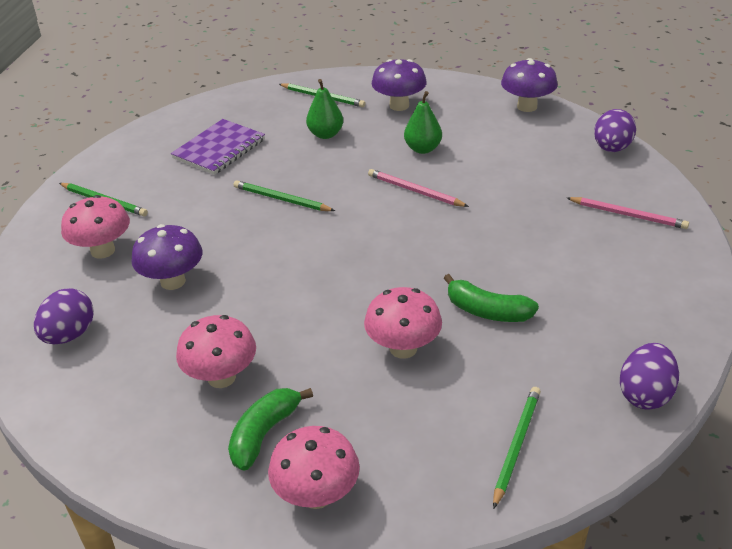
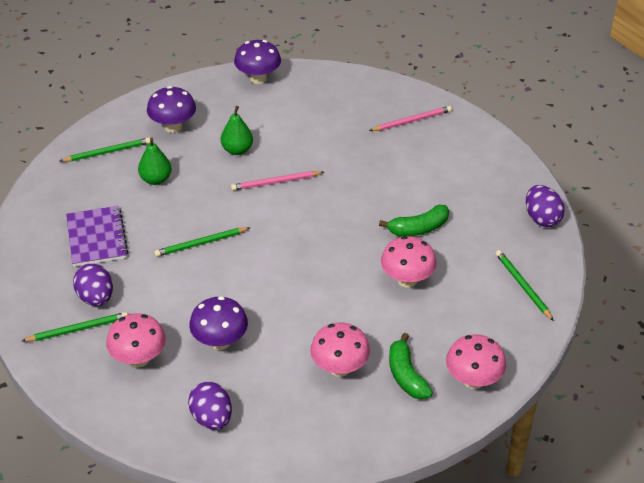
camera: 50 degrees left, 5 degrees up
purple egg [594,109,636,152] -> purple egg moved to [73,263,113,306]

